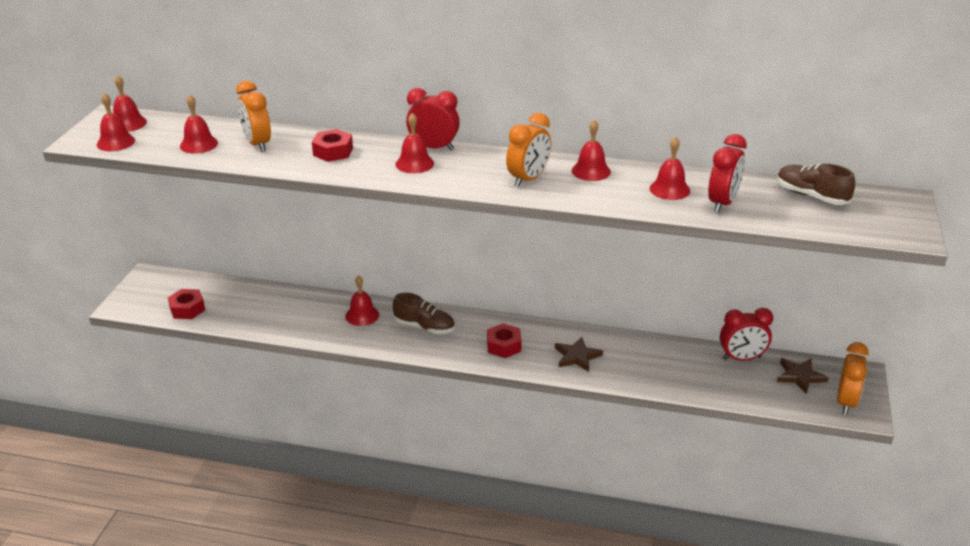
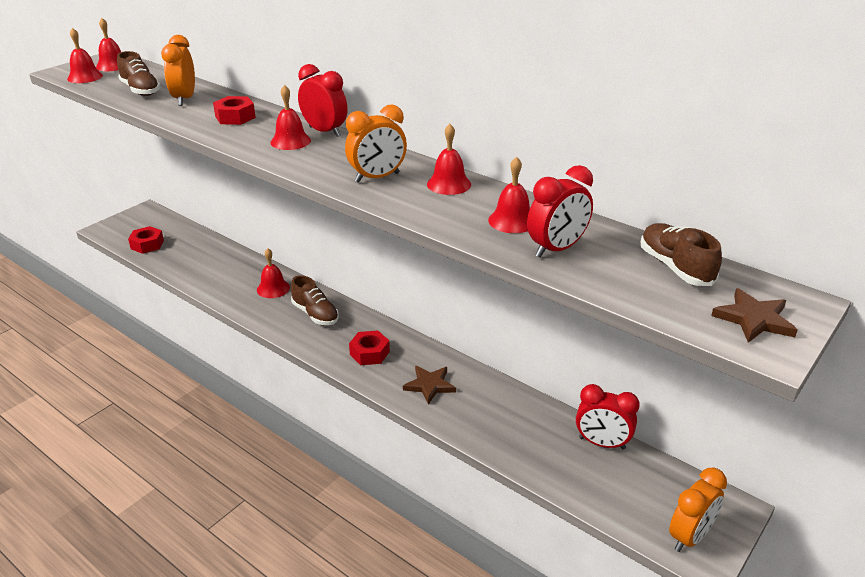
camera: 25 degrees right, 0 degrees up
red bell [180,95,218,153] -> brown shoe [117,51,161,96]
brown star [777,358,829,394] -> brown star moved to [711,288,798,343]

